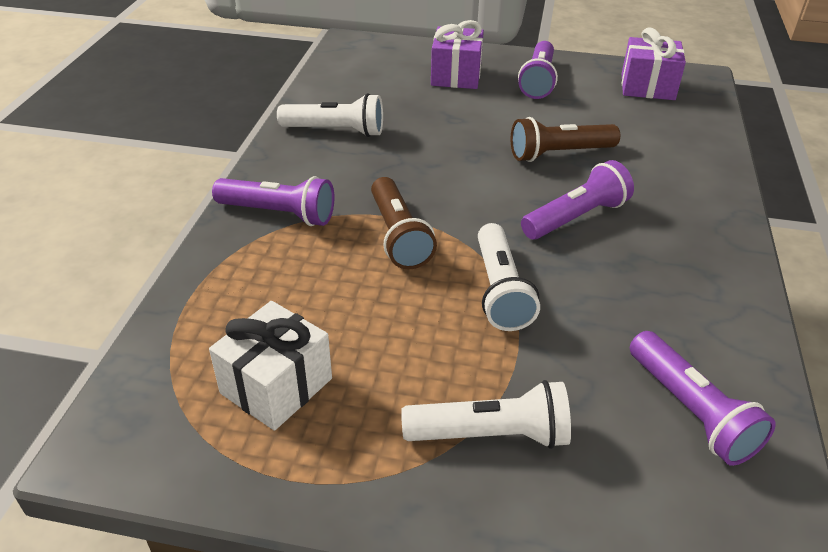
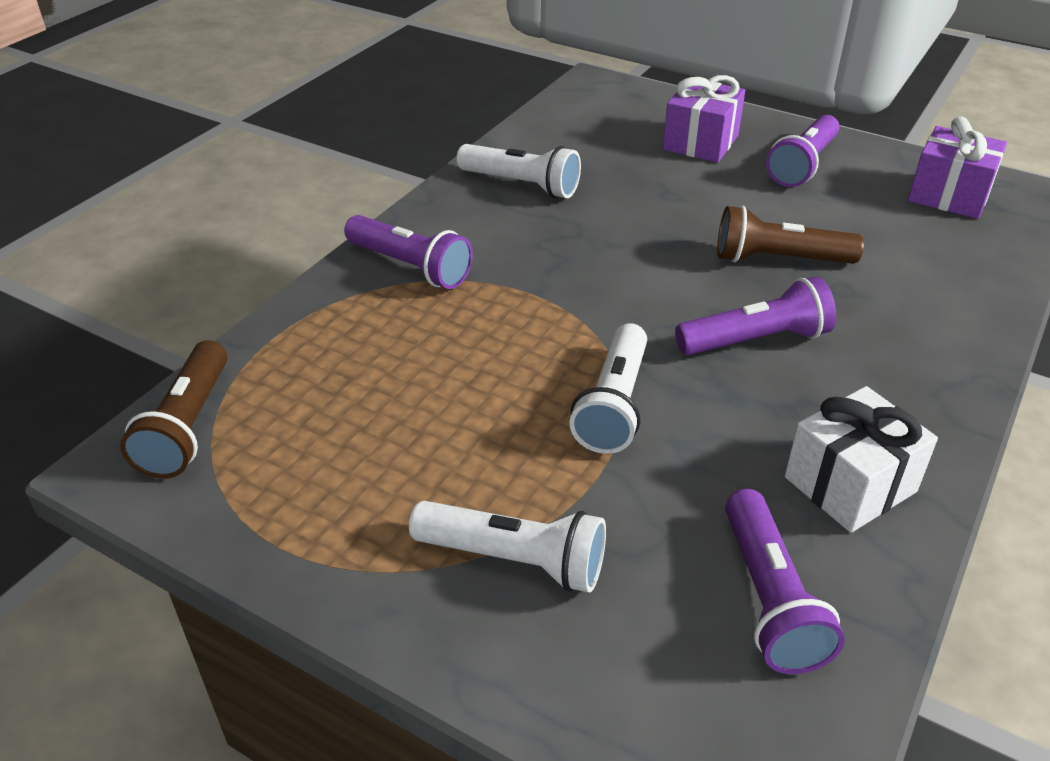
camera: 20 degrees right, 0 degrees up
white gift [209,301,332,431] -> white gift moved to [785,386,938,533]
brown flashlight [371,177,437,269] -> brown flashlight moved to [120,340,227,479]

